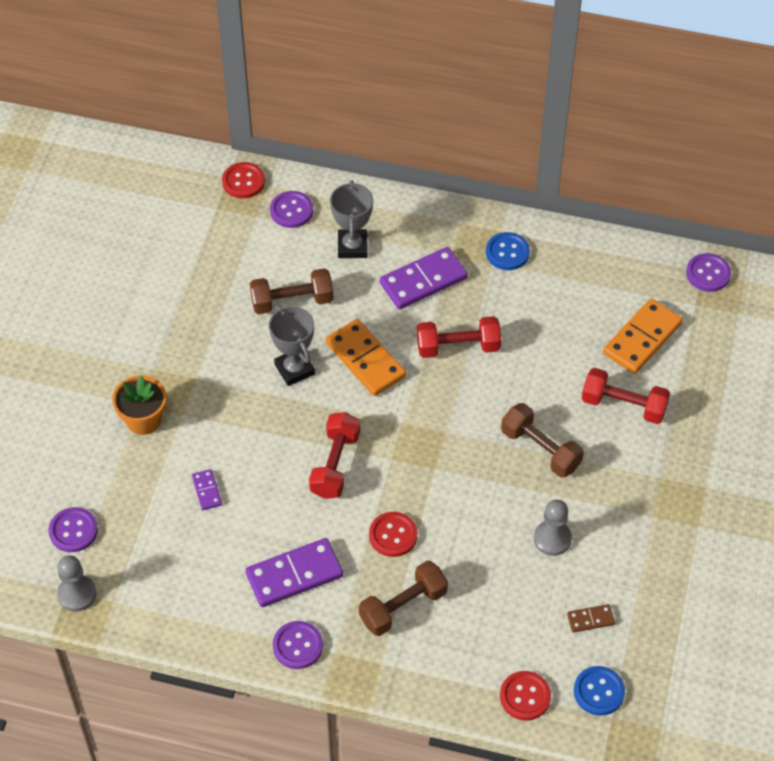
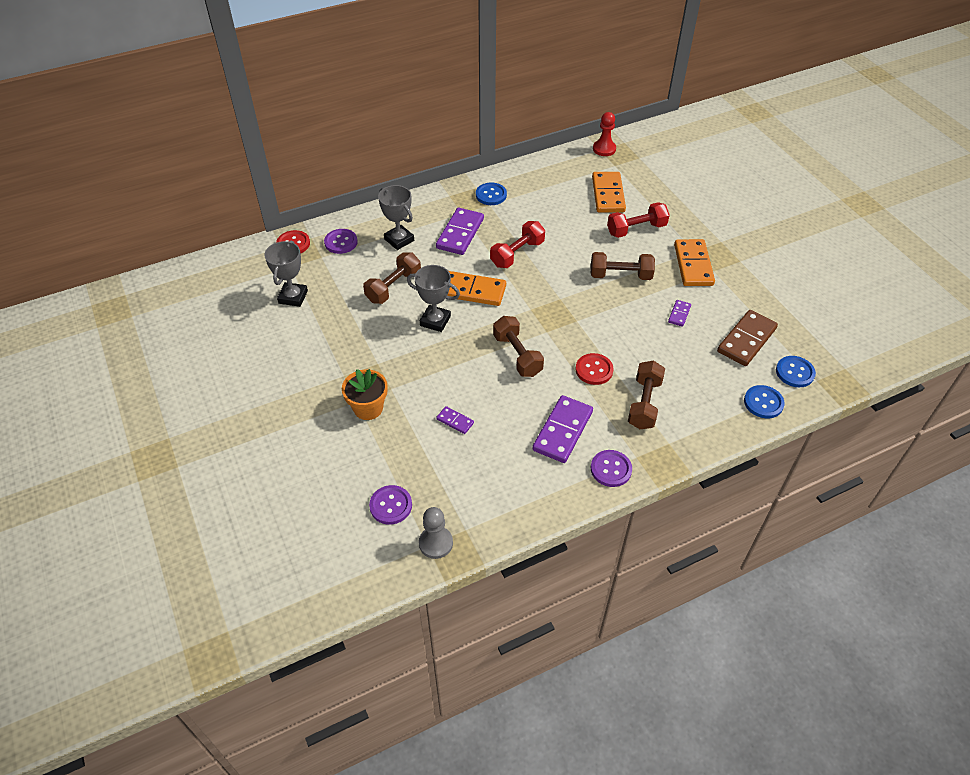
camera: 40 degrees left, 5 degrees down
red dumbbell [309,412,360,499] -> brown dumbbell [493,316,544,377]
red button [500,671,551,720] -> blue button [744,385,785,418]
grey pawn [534,500,572,556] -> purple domino [668,300,691,327]
brown domino [567,604,615,632] -> brown domino [717,310,778,366], size x2.06
purple button [686,253,731,292] -> red pawn [593,112,616,156]
none -> grey trophy [264,241,308,307]
none -> orange domino [674,239,715,286]

